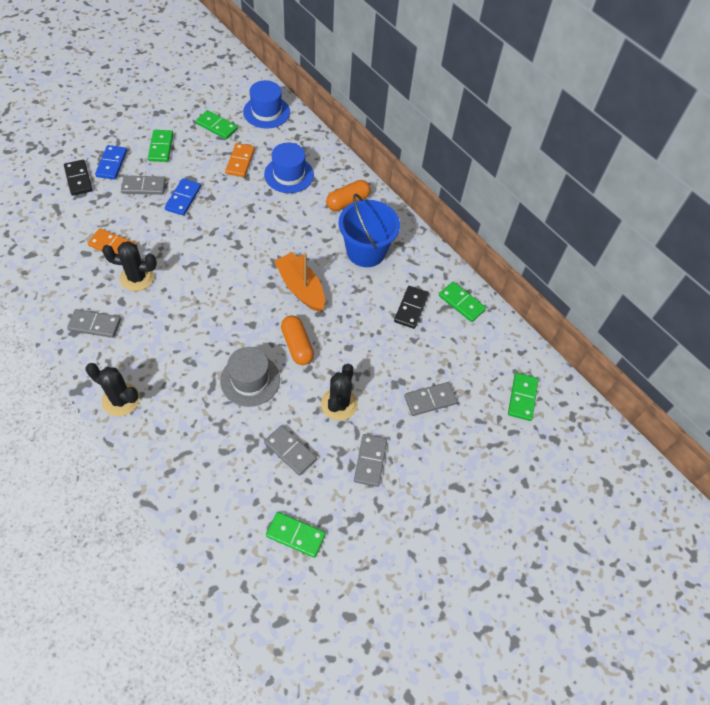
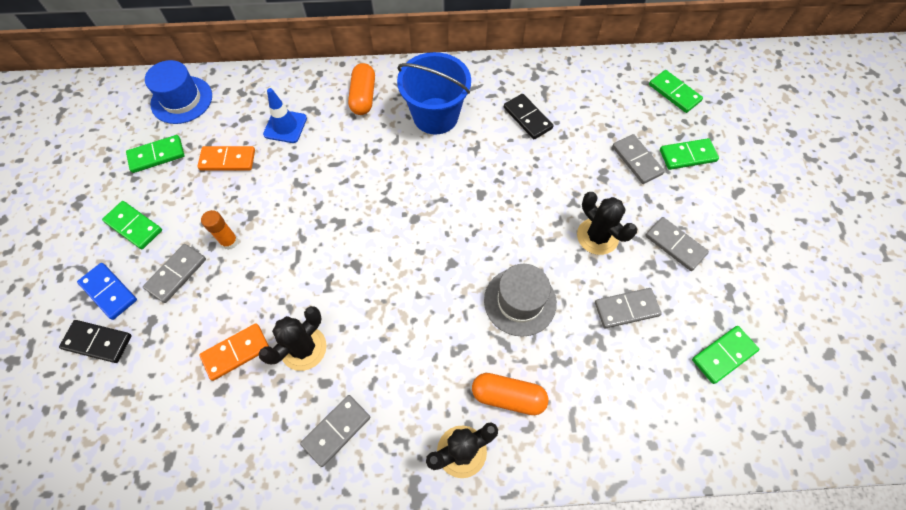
camera: 50 degrees left, 5 degrees up
blue domino [165,178,201,216] -> orange glue stick [201,210,239,250]
orange domino [225,143,255,177] -> orange domino turned 45 degrees counterclockwise [197,146,255,171]
blue hat [264,143,314,193] -> blue traffic cone [263,88,307,143]
orange boat [274,252,325,312] -> none
orange capsule [281,315,314,365] -> orange capsule moved to [472,373,549,415]
grey domino [404,382,457,416] -> grey domino turned 45 degrees counterclockwise [612,134,665,184]
green domino [439,282,486,322] -> green domino moved to [660,138,719,170]

